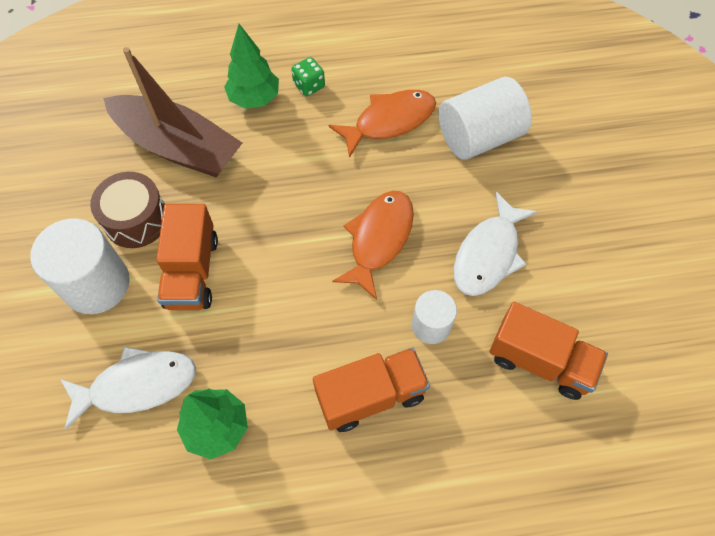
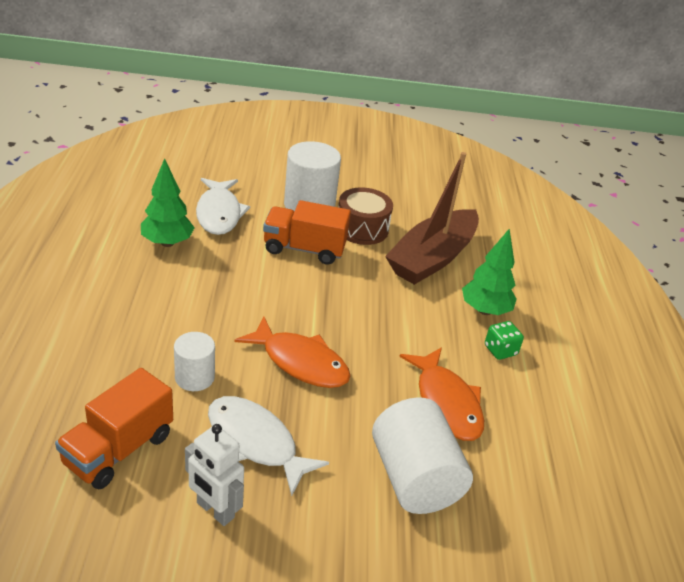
camera: 95 degrees right, 25 degrees down
orange truck [313,348,430,432] -> none
none -> white robot [185,424,244,526]

